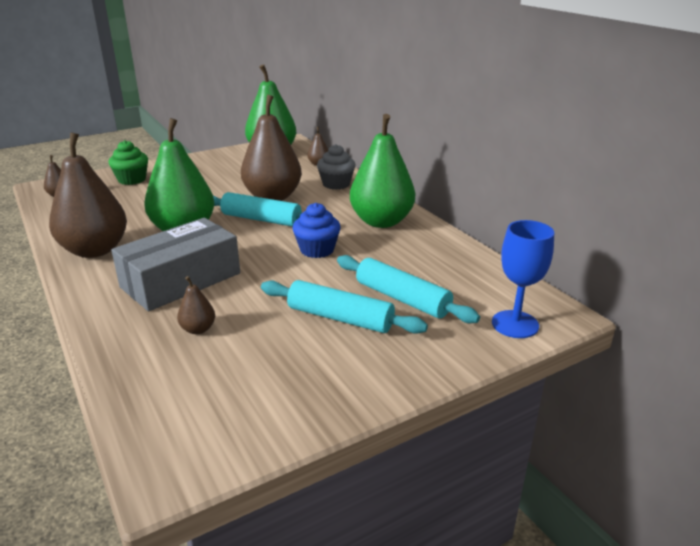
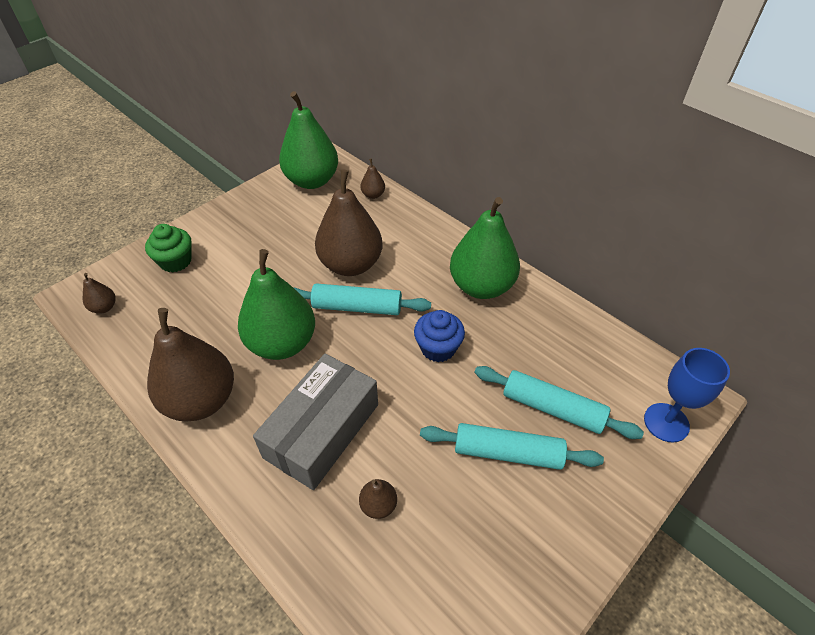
camera: 15 degrees left, 20 degrees up
grey cupcake [317,144,356,190] -> none

